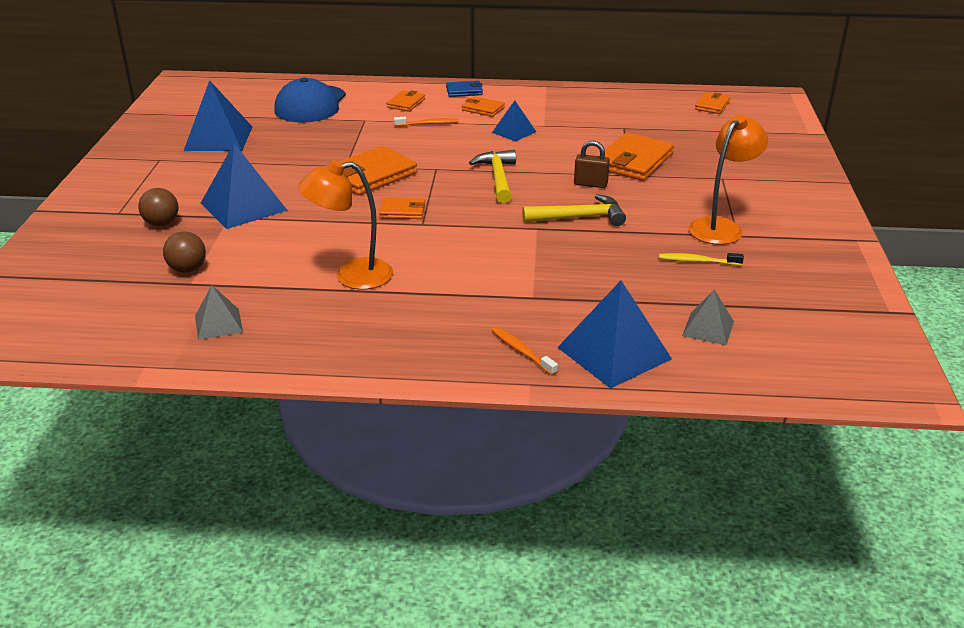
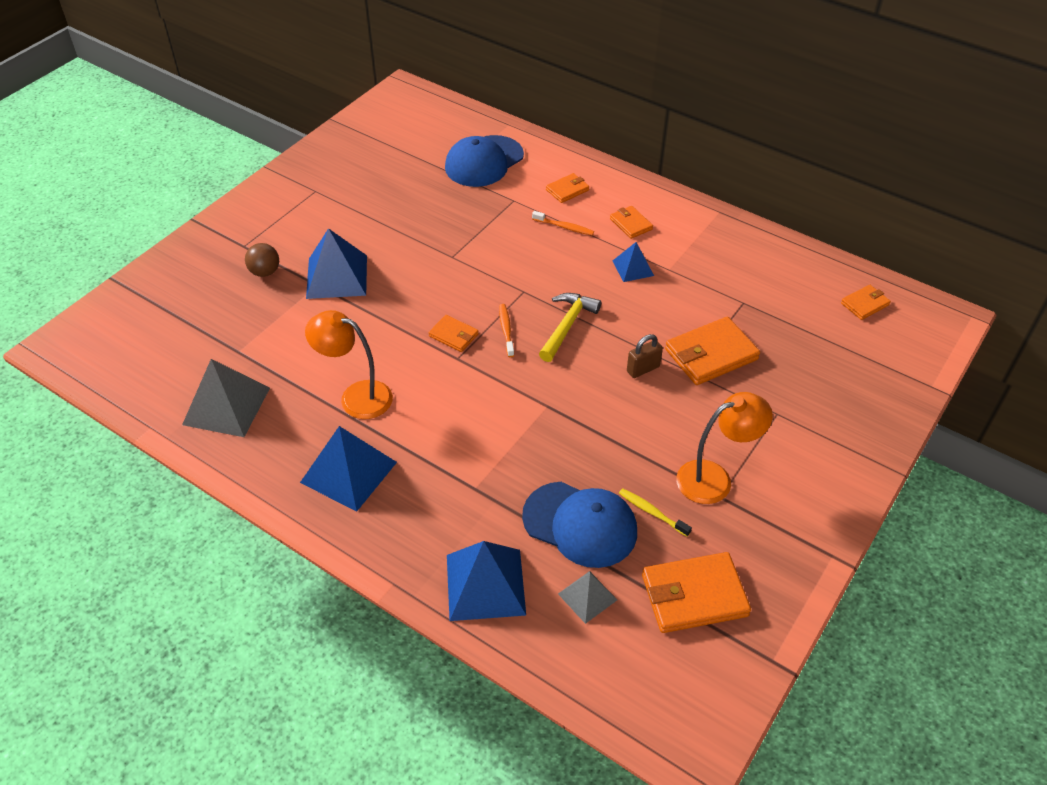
camera: 30 degrees right, 15 degrees up
brown ball [163,231,206,273] -> none
blue pyramid [184,80,252,151] -> blue pyramid moved to [300,426,397,512]
grey pyramid [195,285,243,340] -> grey pyramid [182,359,270,437], size x1.78
orange wallet [326,146,417,195] -> orange wallet moved to [642,552,751,633]
blue wallet [446,81,483,97] -> none
orange toothbrush [492,327,558,376] -> orange toothbrush moved to [499,304,514,357]
yellow hammer [522,194,626,226] -> none
brown padlock [574,141,610,188] -> brown padlock turned 75 degrees counterclockwise [627,334,663,378]
none -> blue cap [522,482,637,568]

